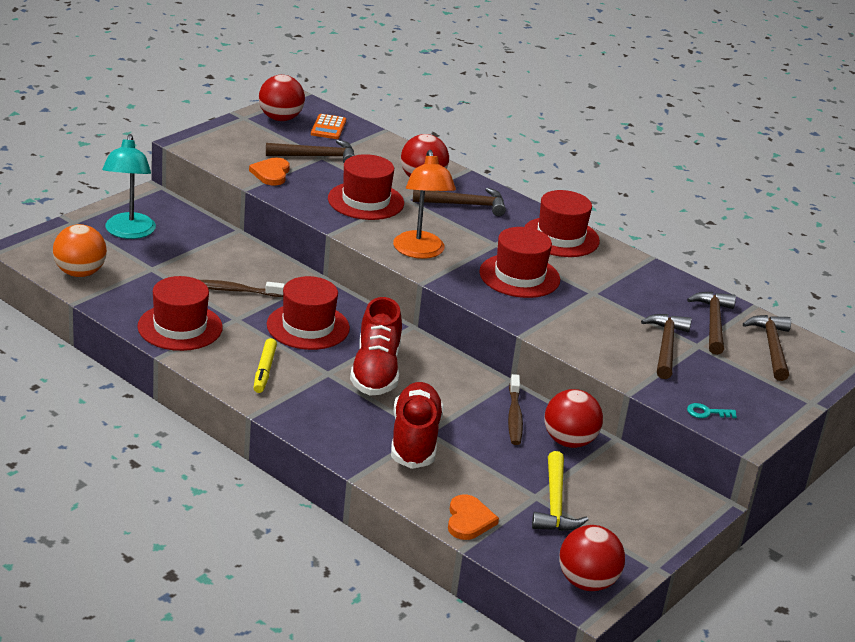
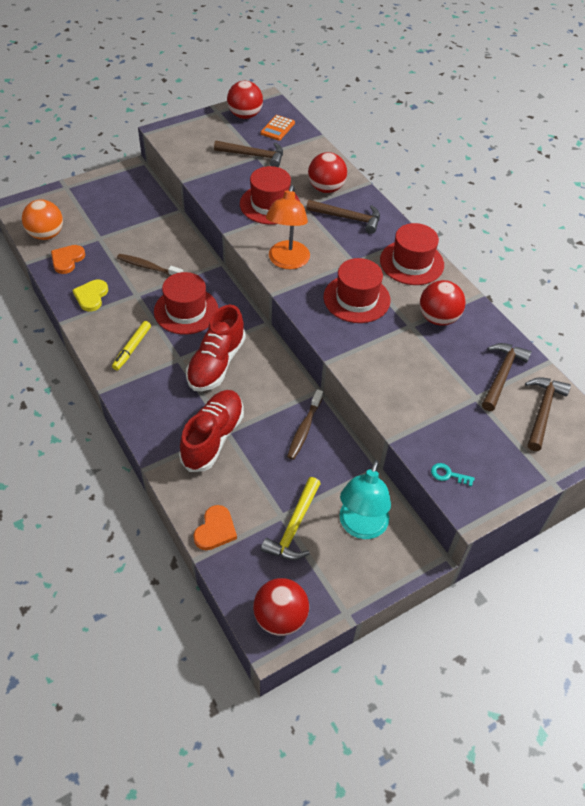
camera: 20 degrees right, 20 degrees up
turquoise lamp [102,134,156,239] -> turquoise lamp moved to [340,460,391,539]
red hat [137,276,223,351] -> yellow heart [72,280,108,312]
orange heart [249,158,290,186] -> orange heart moved to [51,245,85,274]
red ball [544,389,603,448] -> red ball moved to [420,280,466,326]
brown hammer [641,314,692,379] -> none

